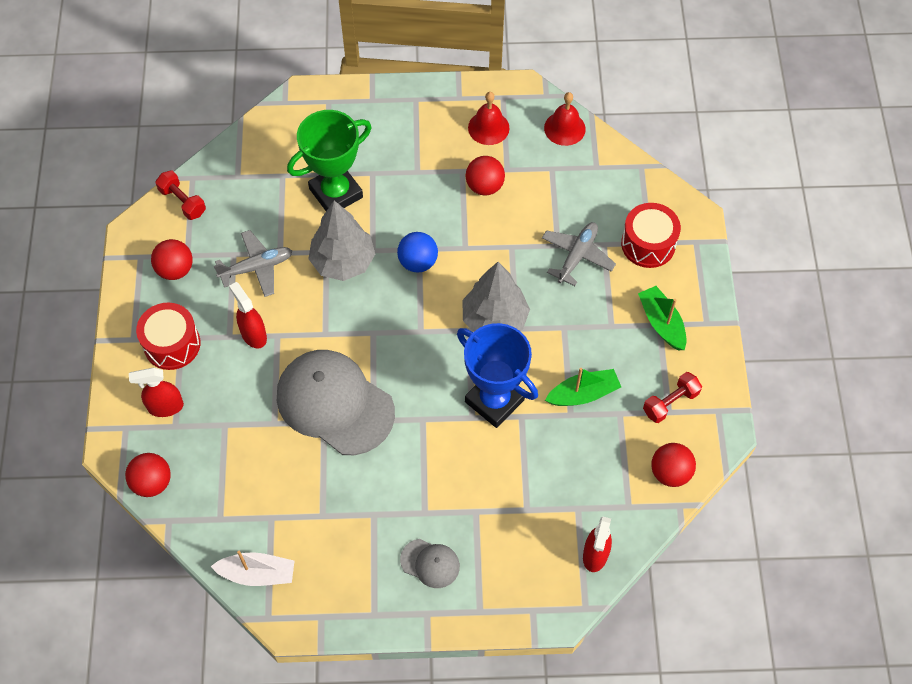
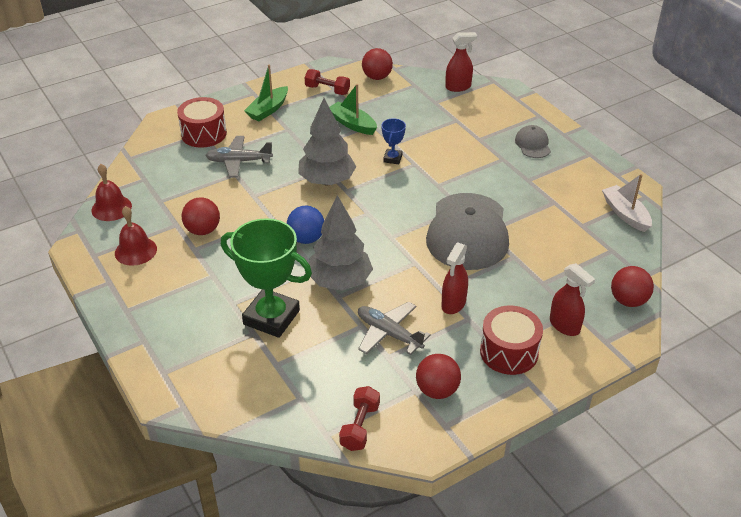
camera: 120 degrees left, 20 degrees down
blue trophy [457,323,538,428] -> blue trophy [381,118,406,164], size x0.47

